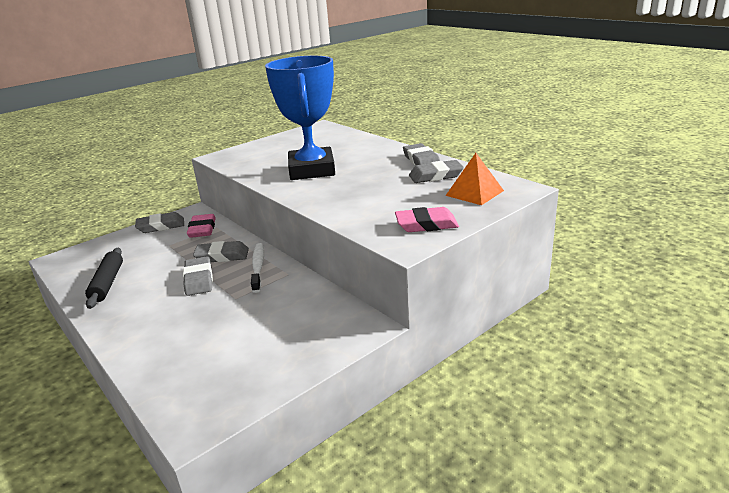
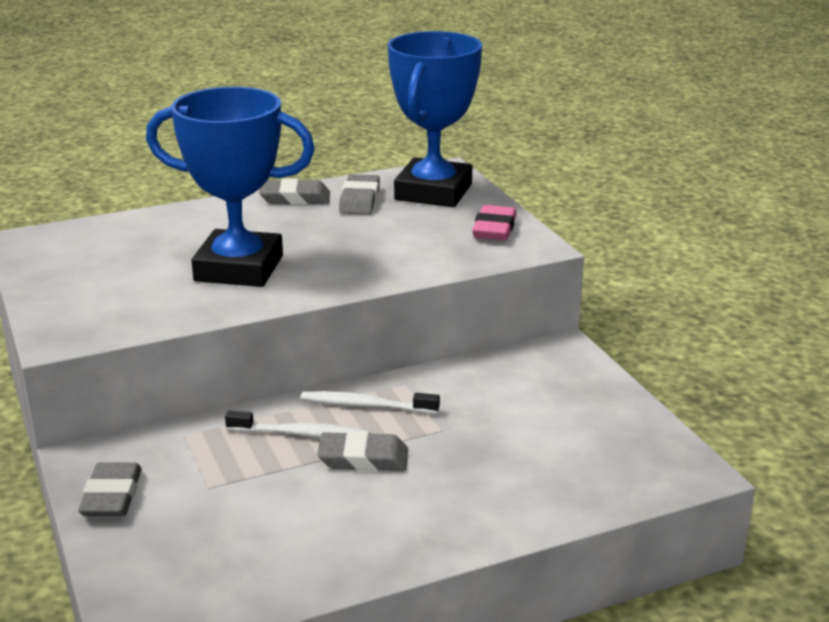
camera: 75 degrees left, 0 degrees up
black rolling pin [85,248,123,309] -> none
pink eraser [187,214,216,238] -> none
grey eraser [193,241,249,262] -> white toothbrush [225,411,370,438]
orange pyramid [445,153,504,205] -> blue trophy [388,31,482,207]

